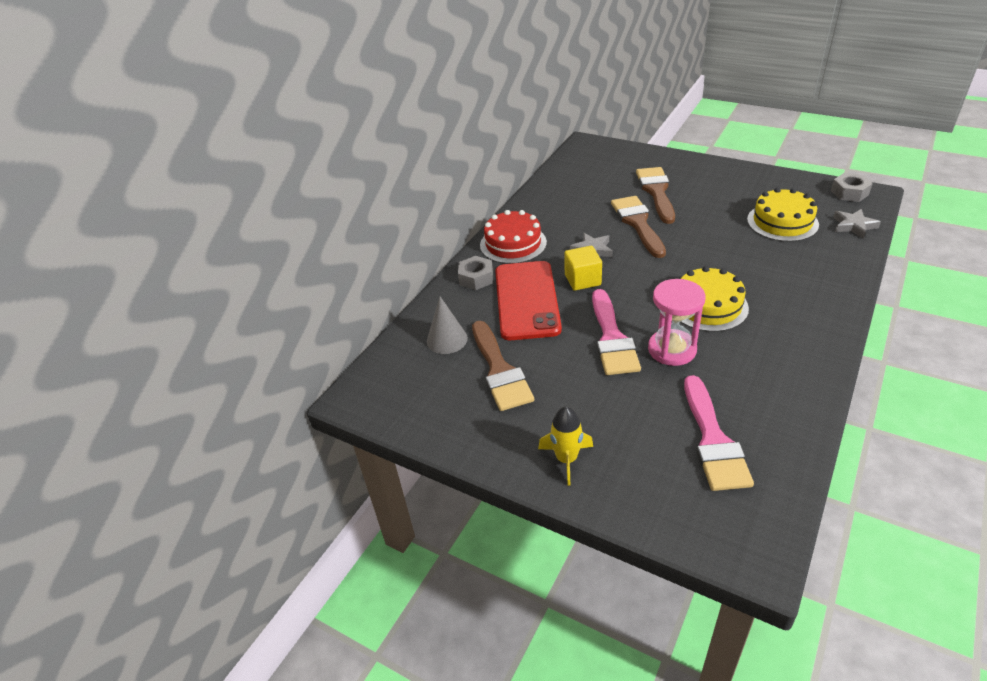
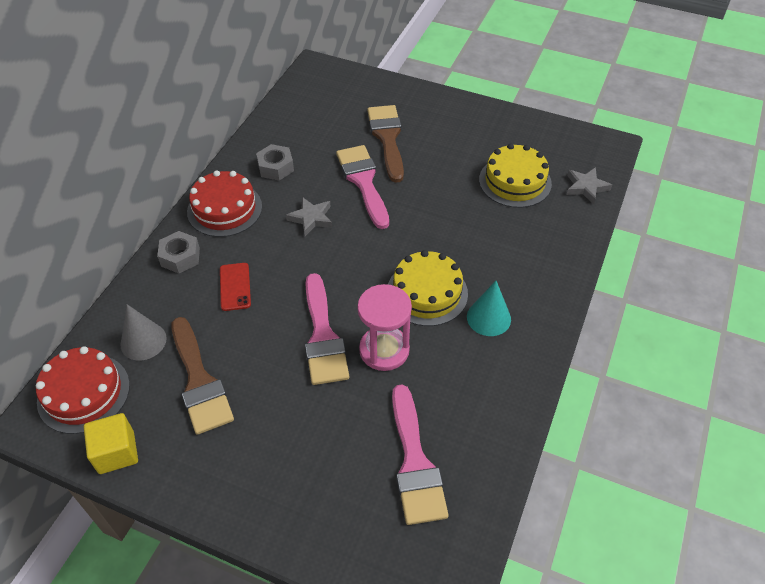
camera: 10 degrees left, 10 degrees up
red phone [495,261,562,340] -> red phone [220,263,251,311], size x0.46
yellow rocket [538,406,593,486] -> none
yellow cube [564,246,602,291] -> yellow cube moved to [84,413,138,474]
brown brush [611,196,666,258] -> pink brush [336,145,389,229]
grey nut [831,173,873,202] -> grey nut moved to [256,144,294,181]
none -> red cake [36,346,130,434]
none -> turquoise cone [467,281,511,336]

